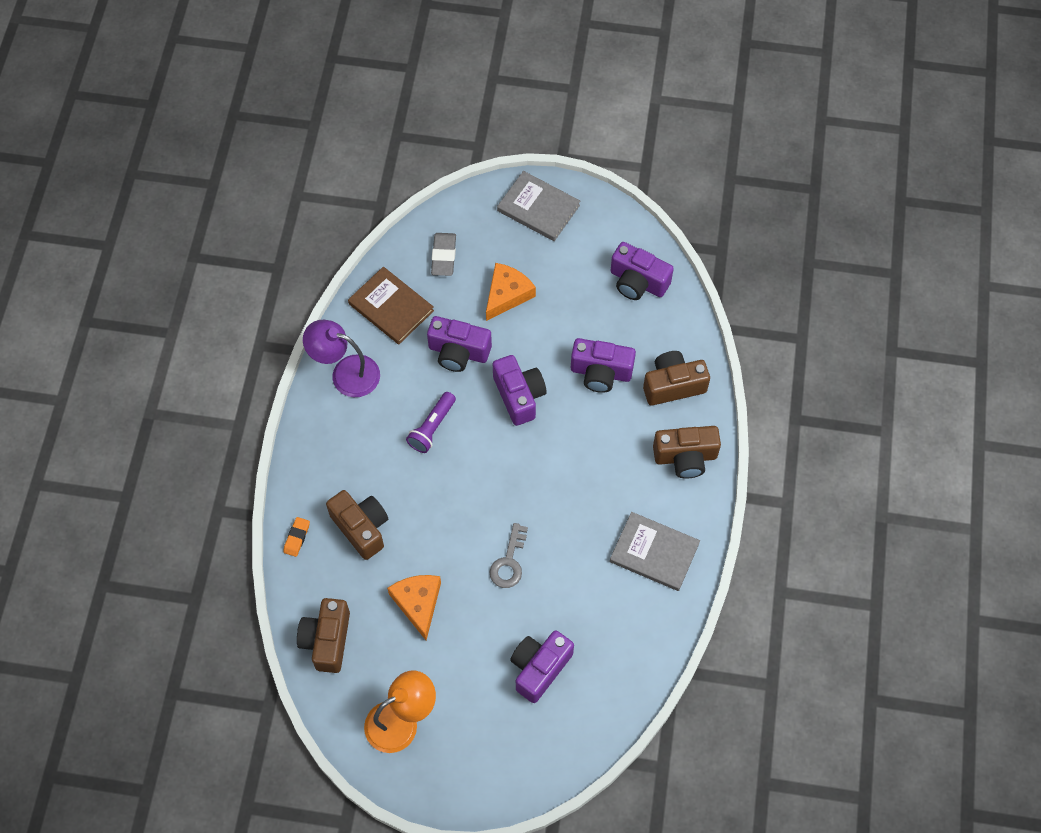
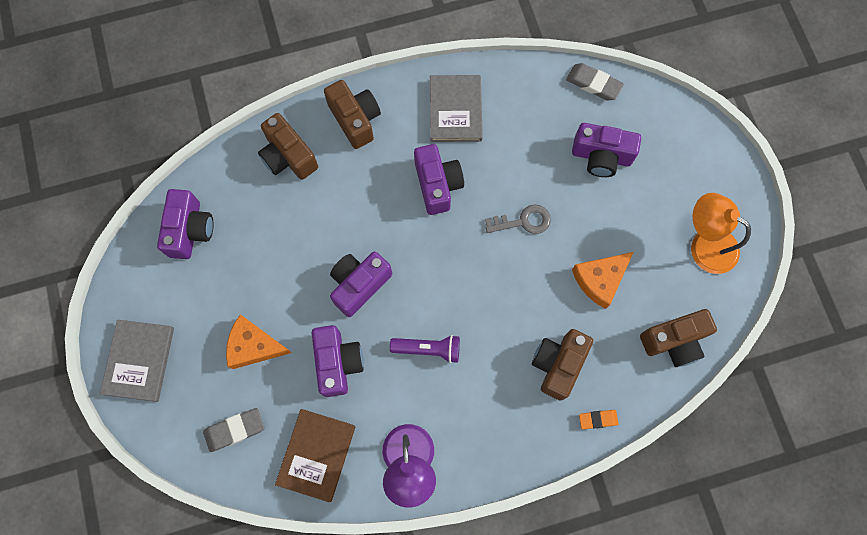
camera: 115 degrees left, 10 degrees up
purple camera [571,338,636,393] -> purple camera moved to [414,144,464,215]
none -> grey eraser [566,63,624,100]

